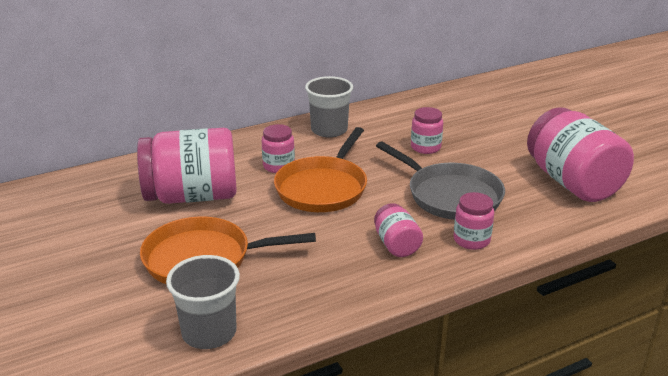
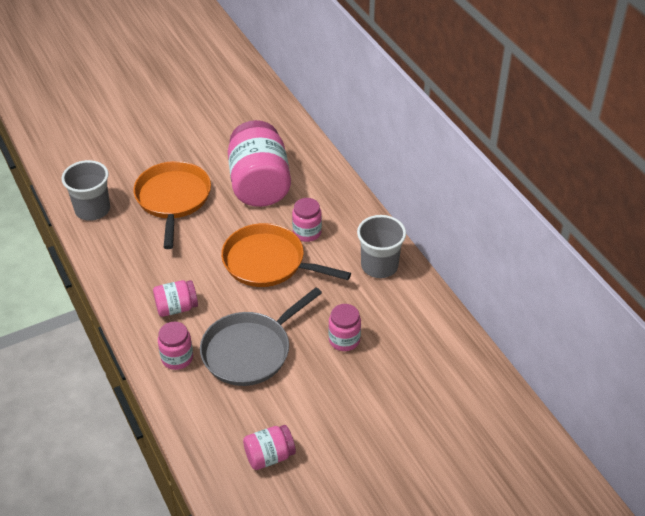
camera: 90 degrees right, 15 degrees up
pink jar [527,107,634,202] -> pink jar [243,425,296,470], size x0.48

